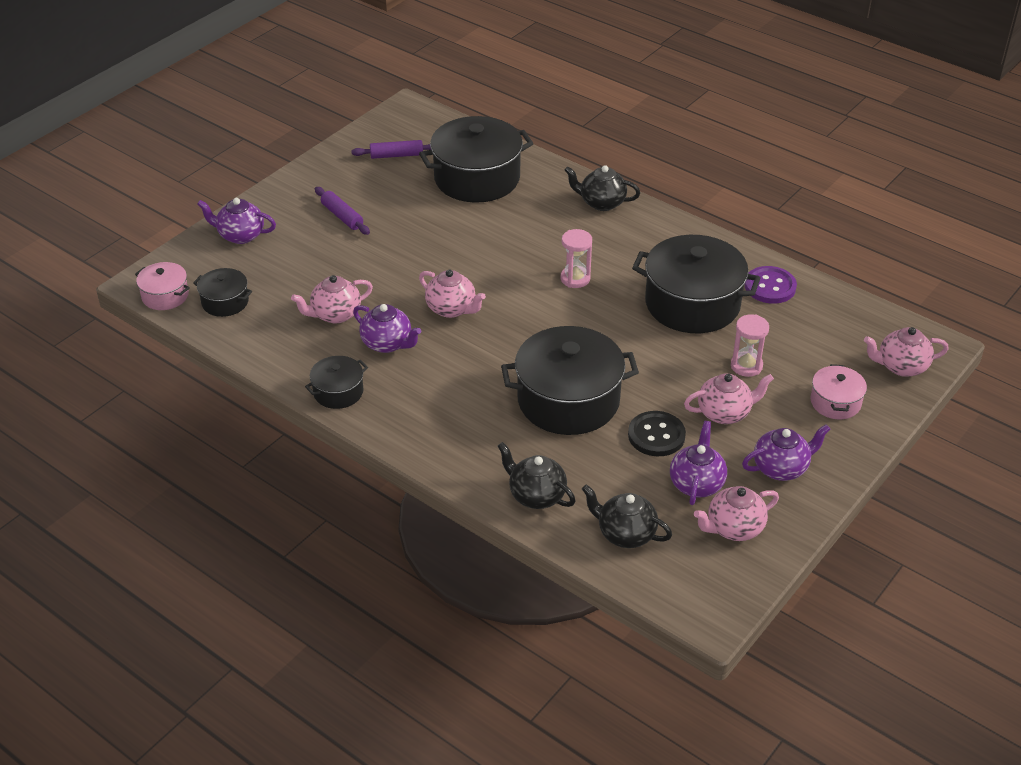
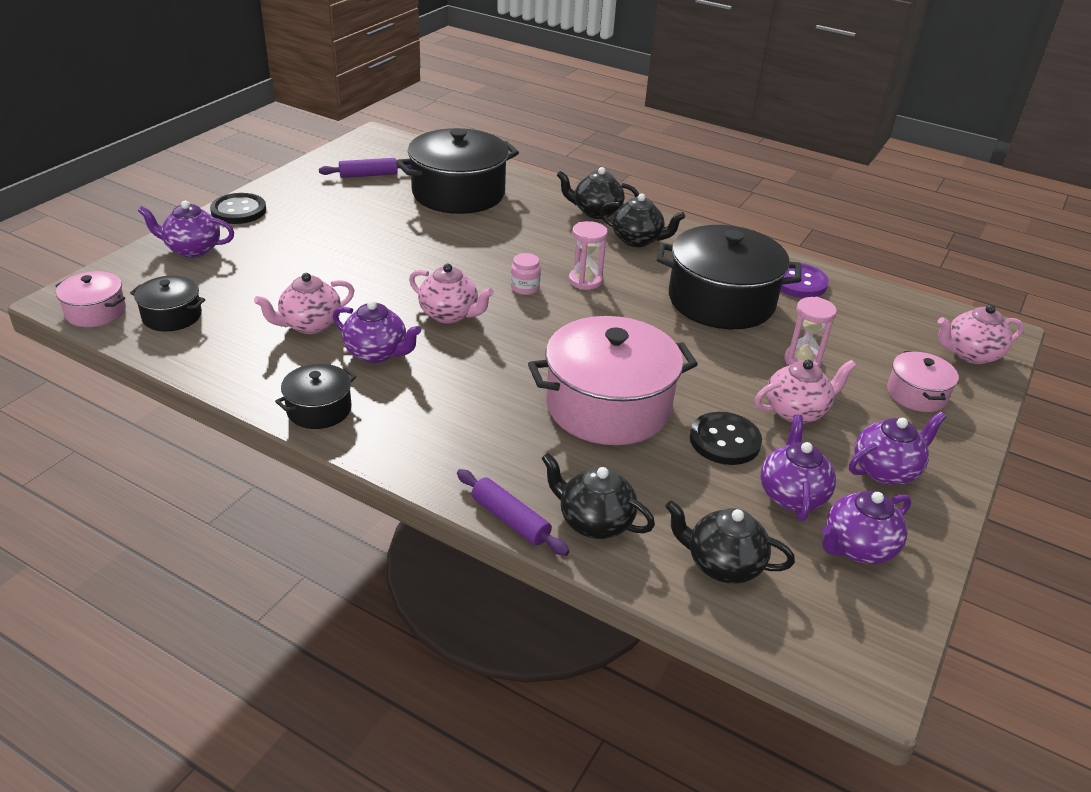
camera: 10 degrees left, 5 degrees down
purple rolling pin [315,187,370,235] -> purple rolling pin moved to [457,469,570,556]
black pot [501,326,639,435] -> pink pot [528,316,698,445]
pink teapot [694,486,779,541] -> purple teapot [822,491,911,564]
none -> black button [210,193,266,224]
none -> pink jar [511,253,541,295]
none -> black teapot [600,194,685,247]

